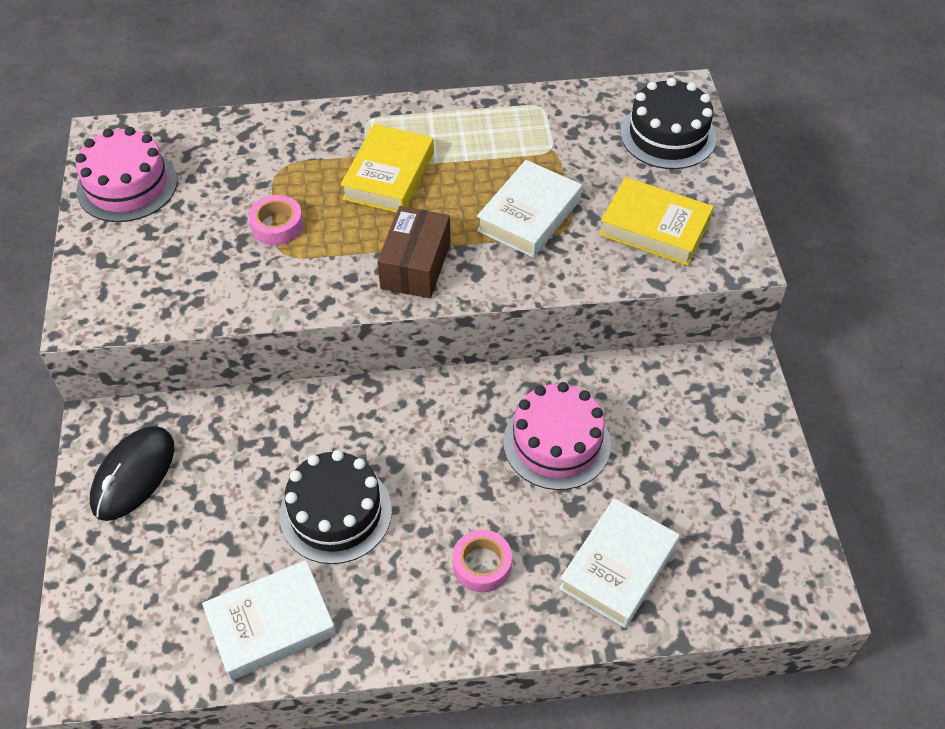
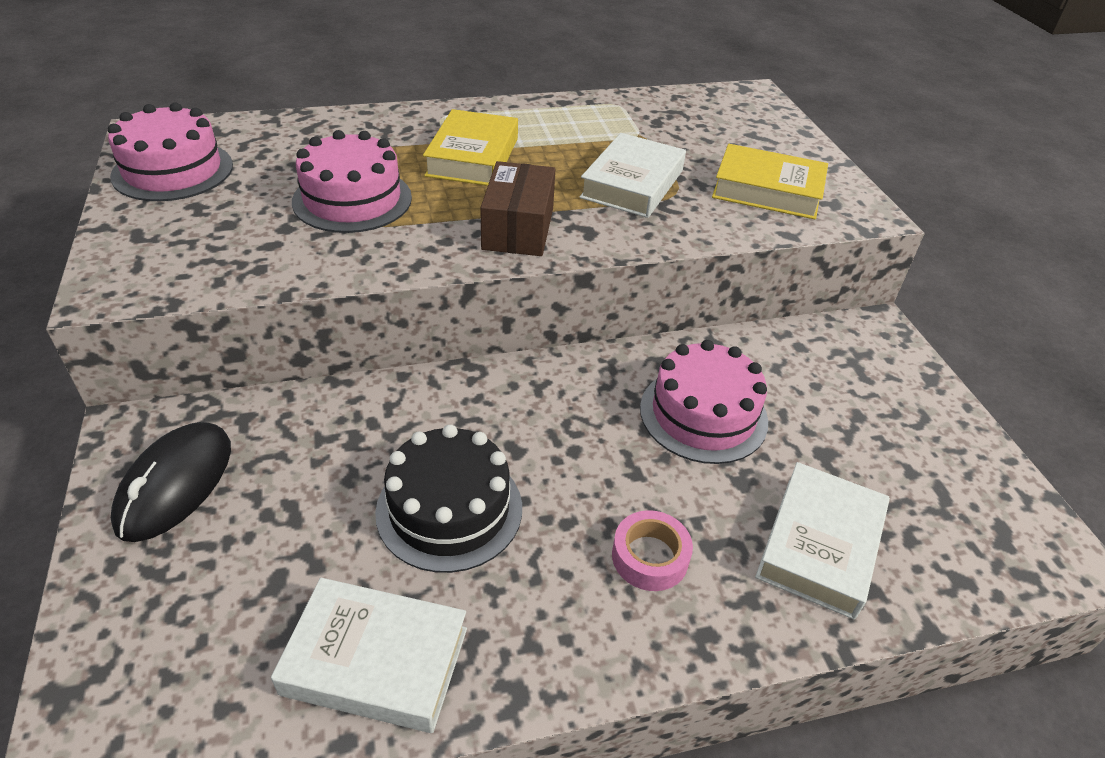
camera: 10 degrees left, 10 degrees down
white book [202,560,336,681] -> white book turned 45 degrees clockwise [271,578,467,733]
pink tape [249,195,303,245] -> pink cake [292,130,412,233]
black cake [620,78,717,169] -> none

